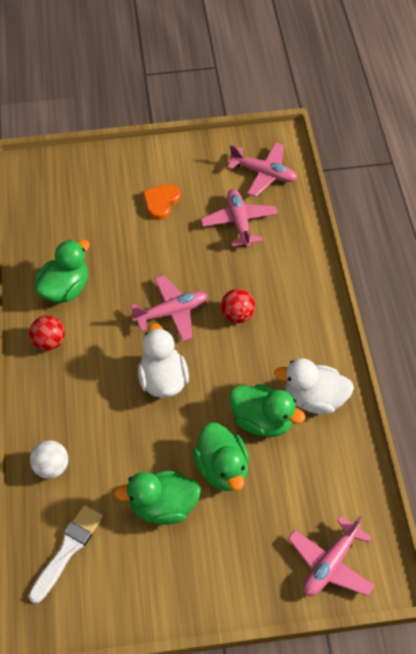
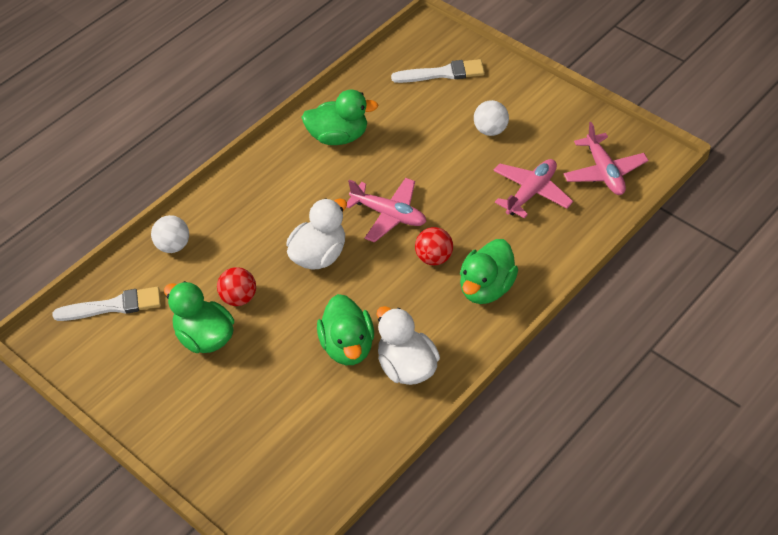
camera: 50 degrees right, 5 degrees down
red ball [29,316,65,351] -> red ball moved to [217,267,256,306]
orange heart [143,184,181,220] -> white ball [474,100,509,136]
green duck [193,423,249,491] -> green duck moved to [460,239,518,304]
pink plane [288,515,374,596] -> none
none -> white brush [391,59,485,83]

